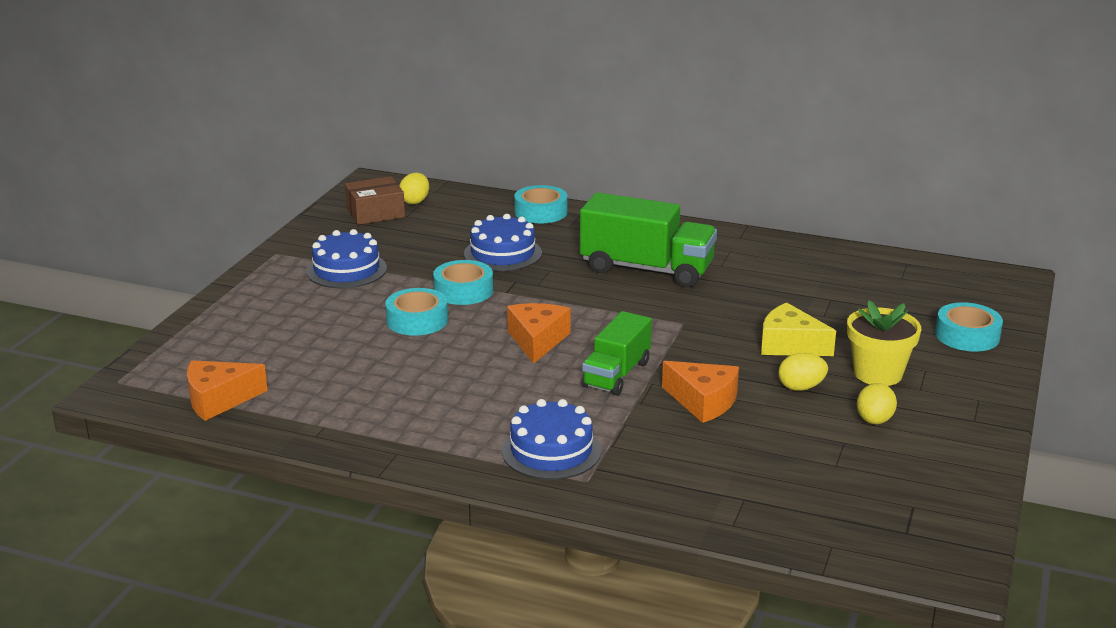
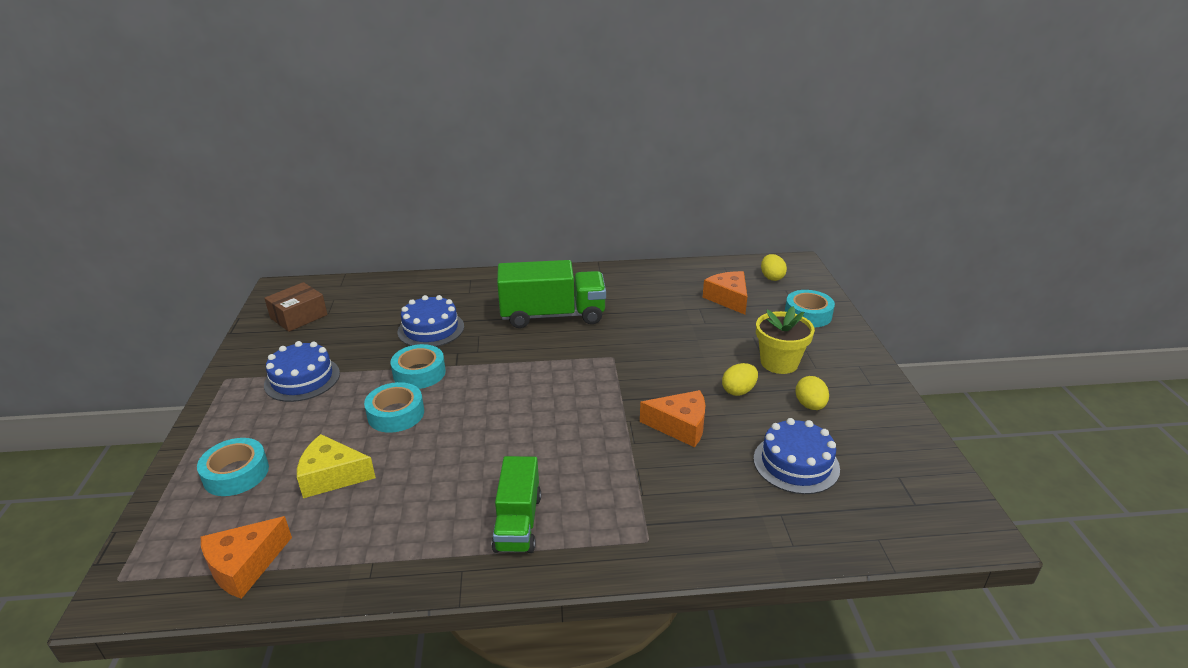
camera: 25 degrees left, 5 degrees up
yellow egg [399,173,429,204] -> yellow egg moved to [761,254,787,281]
blue cake [502,399,601,480] -> blue cake moved to [754,418,840,494]
orange cheese [507,303,571,364] -> orange cheese moved to [703,271,747,315]
turquoise tape [514,185,568,223] -> turquoise tape moved to [197,438,269,496]
green truck [581,311,652,395] -> green truck moved to [492,456,541,553]
yellow cheese [761,303,836,356] -> yellow cheese moved to [297,434,376,498]

